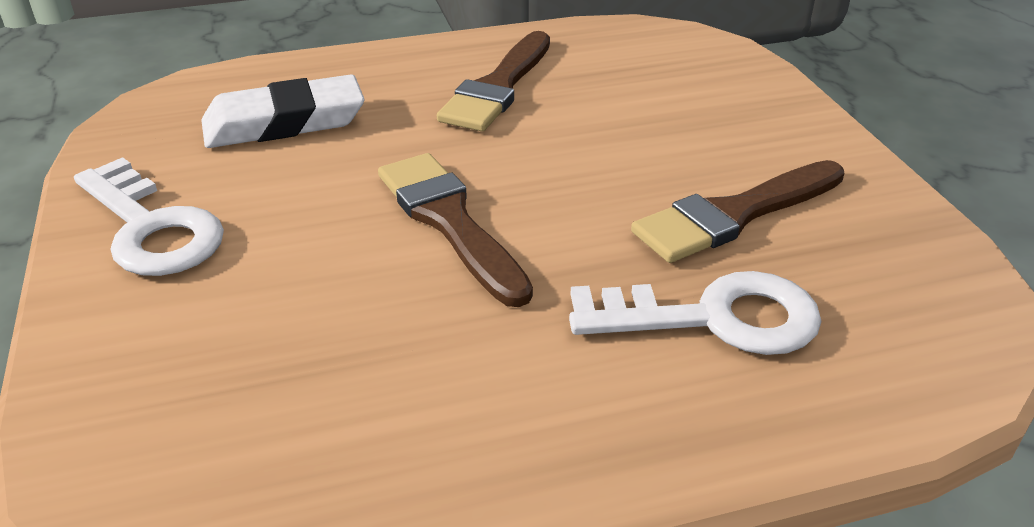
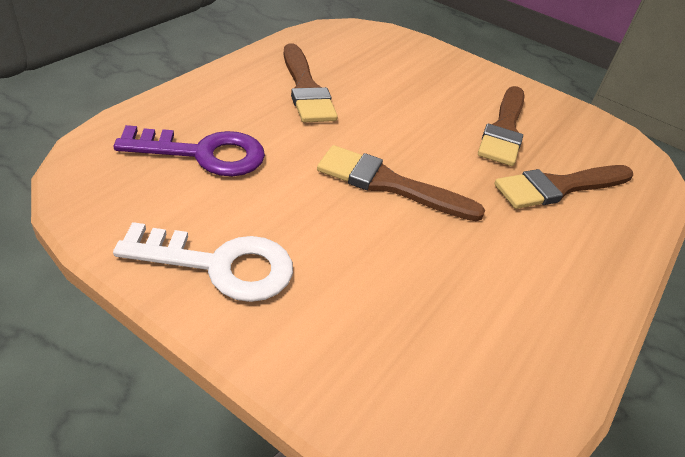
camera: 45 degrees left, 5 degrees up
white eraser [201,74,365,148] -> purple key [114,125,265,176]
white key [569,271,821,355] -> brown brush [494,165,633,209]

